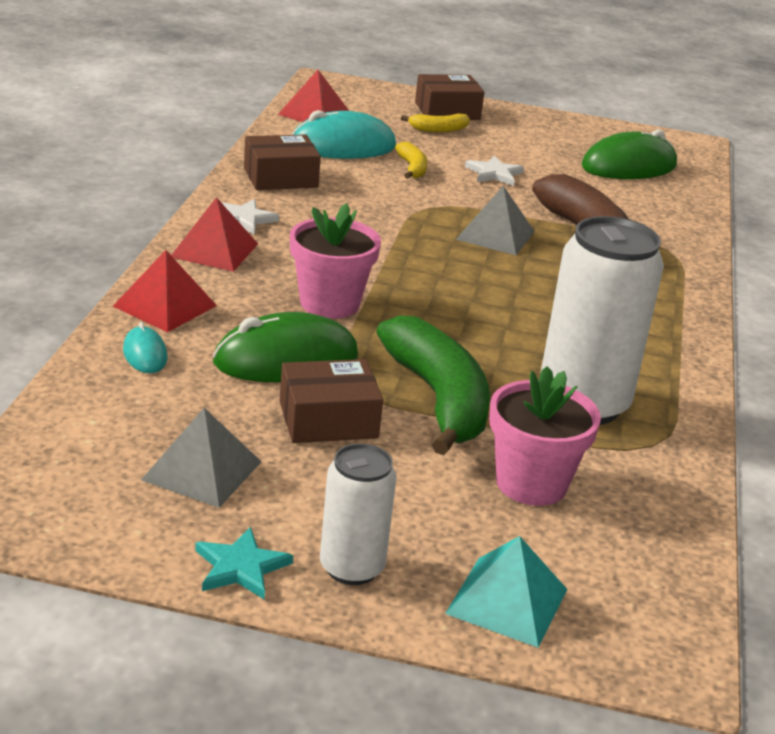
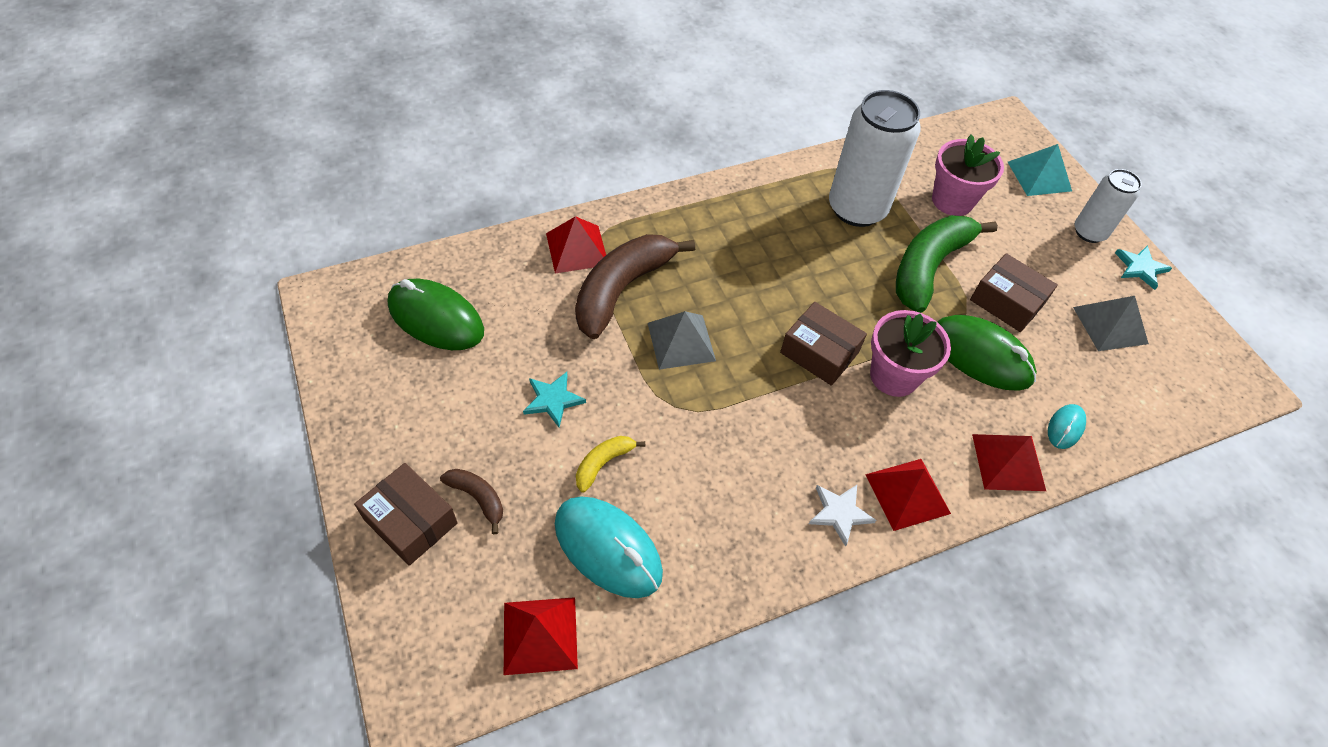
camera: 125 degrees left, 25 degrees up
brown box [244,134,321,190] -> brown box moved to [780,302,867,386]
yellow banana [401,113,470,132] -> brown banana [440,469,503,534]
white star [465,155,524,186] -> turquoise star [523,372,586,427]
none -> red pyramid [546,216,606,273]

